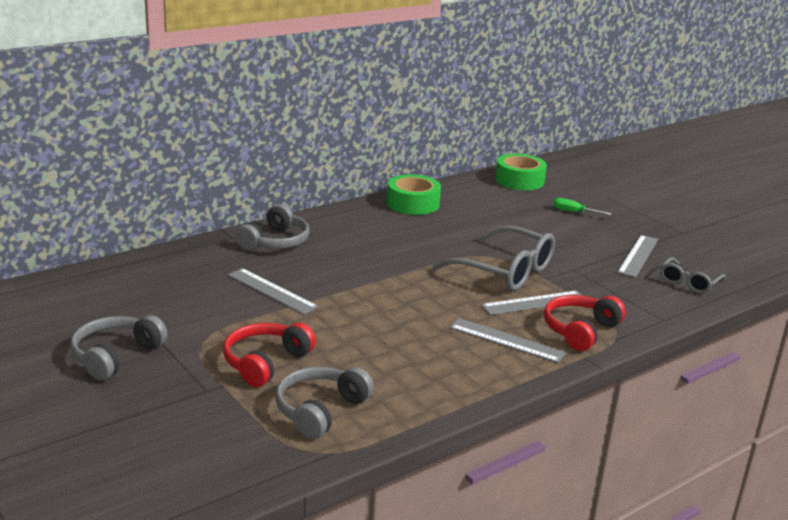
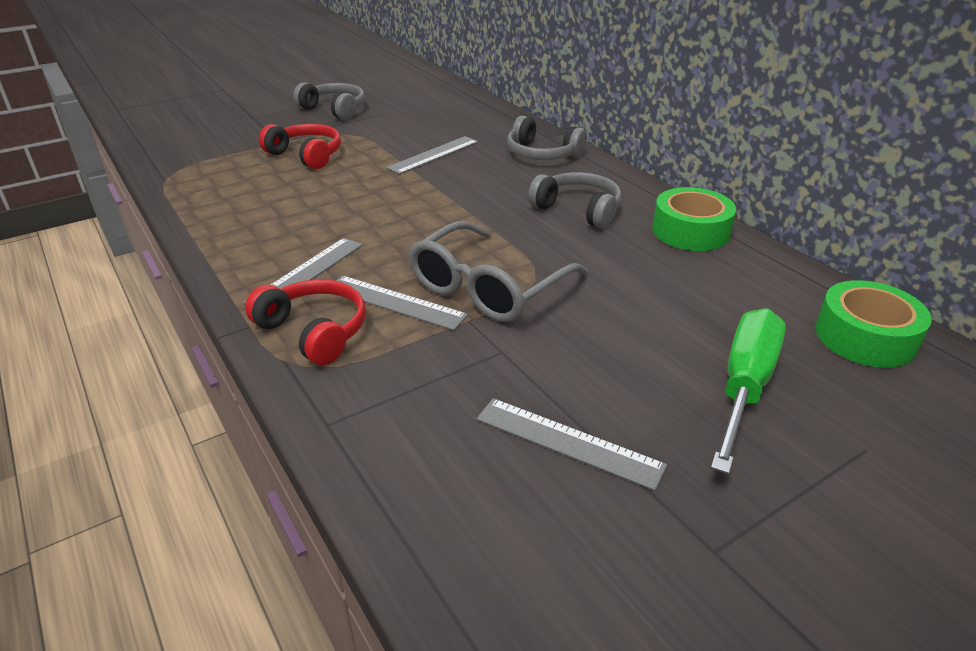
camera: 95 degrees right, 10 degrees up
grey headphones [276,367,374,439] -> grey headphones moved to [528,172,622,229]
grey ruler [481,291,581,315] -> grey ruler turned 45 degrees counterclockwise [336,276,468,331]
green screwdriver [553,198,612,215] -> green screwdriver [711,308,786,474], size x2.08
grey glasses [660,257,725,293] -> none

